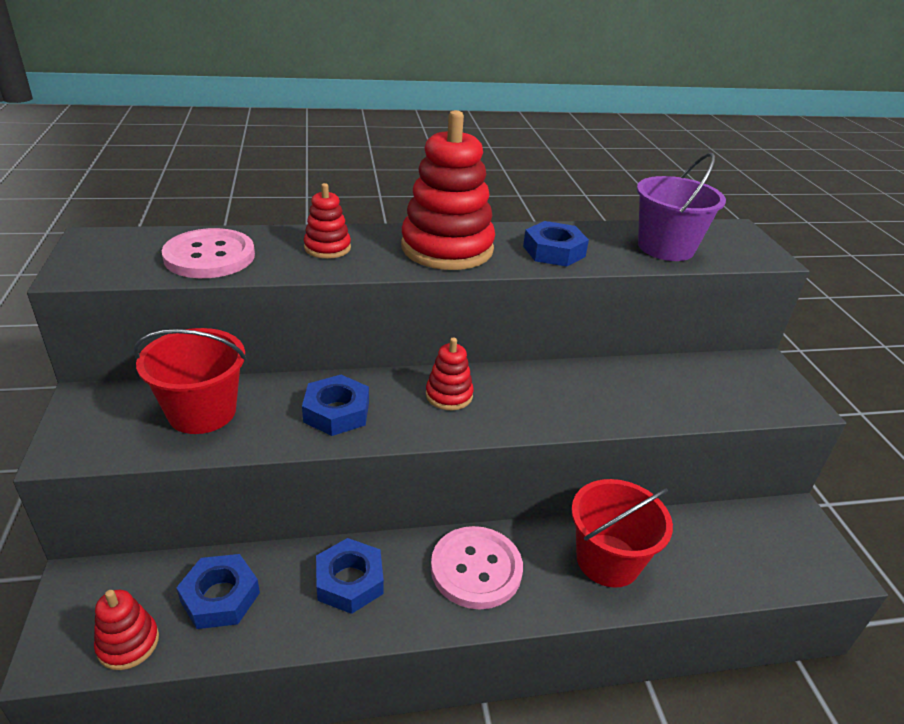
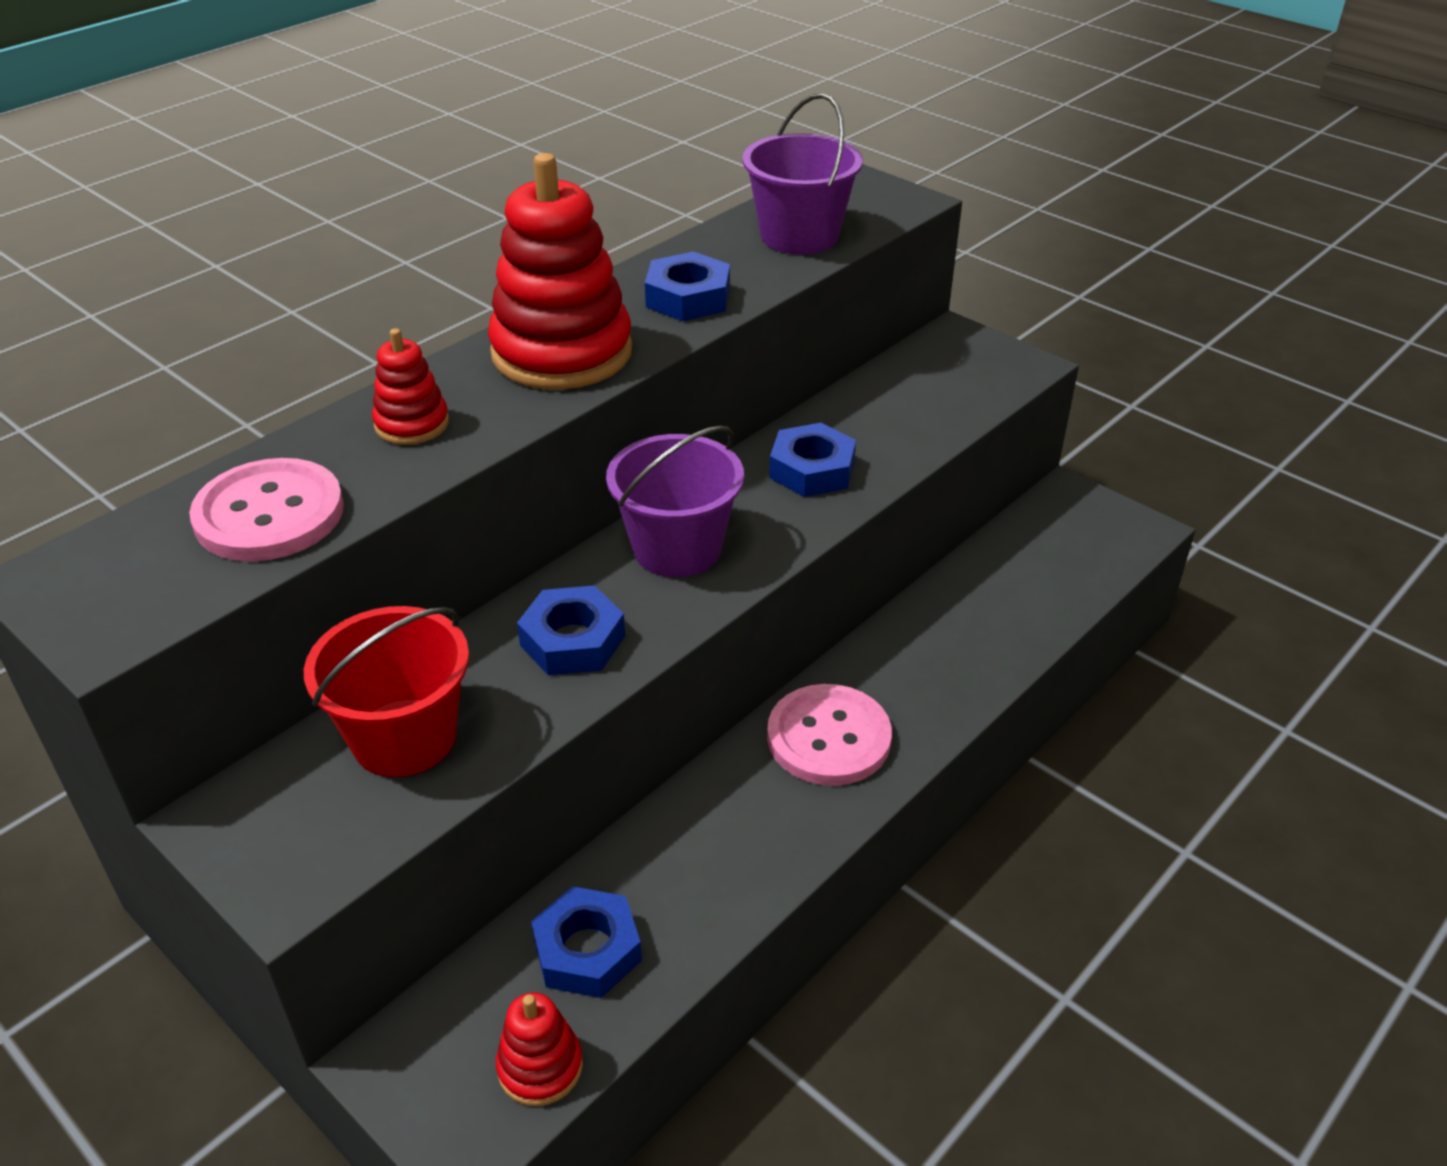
camera: 35 degrees left, 5 degrees up
blue nut [316,538,384,614] -> blue nut moved to [769,423,856,497]
red stacking toy [426,337,474,410] -> purple bucket [606,425,744,577]
red bucket [571,479,673,587] -> none

